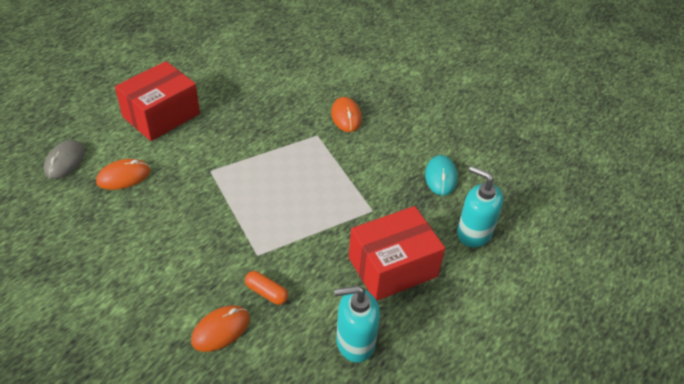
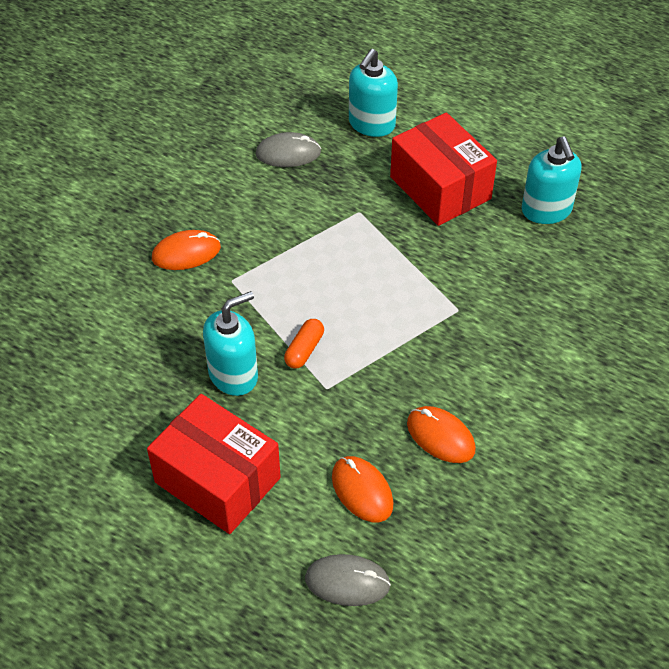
camera: 95 degrees left, 5 degrees up
orange mouse [191,306,250,352] -> orange mouse moved to [407,406,476,463]
orange capsule [245,271,288,305] -> orange capsule moved to [284,319,324,369]
turquoise mouse [425,155,457,195] -> grey mouse [255,132,321,167]
none -> turquoise soap dispenser [203,291,258,396]

